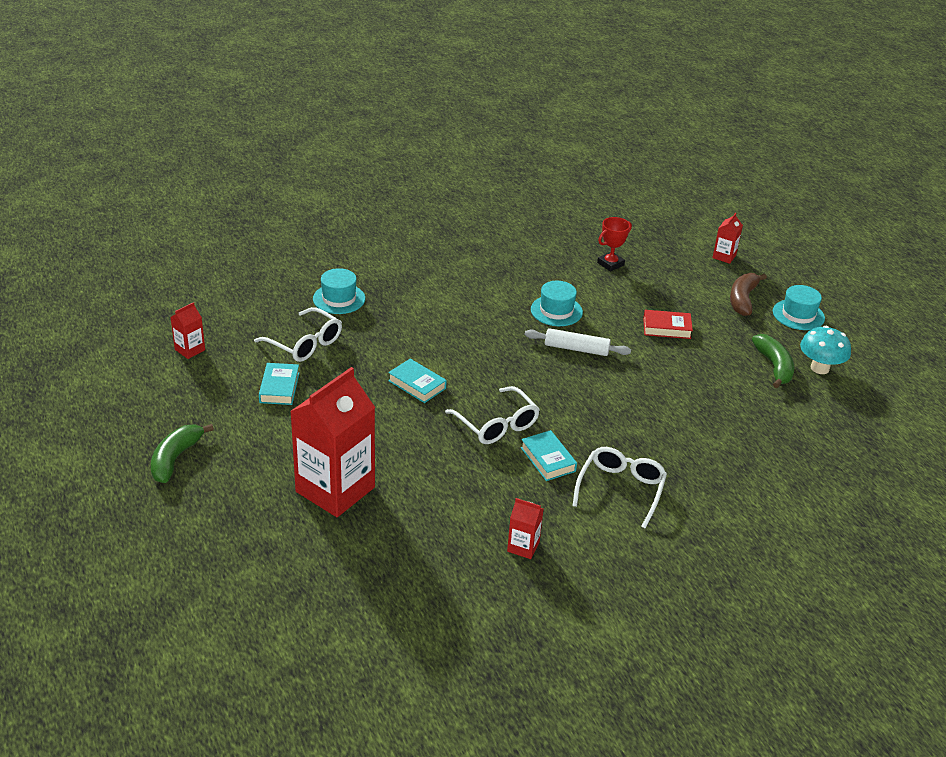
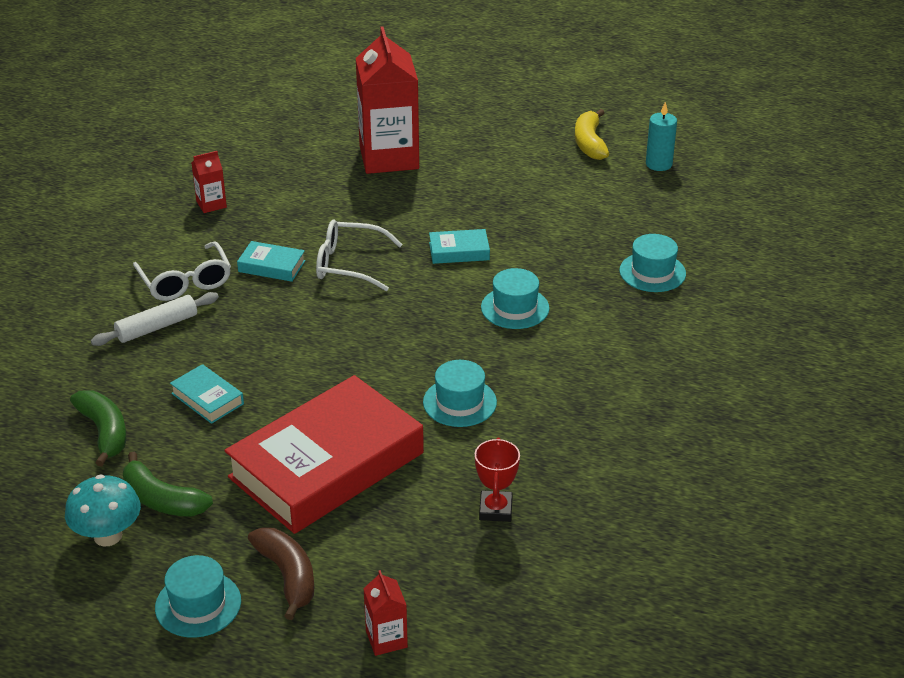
camera: 135 degrees right, 0 degrees up
green banana [151,424,214,483] -> green banana moved to [70,390,126,467]
red carton [170,302,205,359] -> turquoise candle [646,102,677,171]
white glasses [254,307,342,362] -> none
turquoise book [259,363,299,405] -> turquoise book moved to [170,364,244,424]
white rolling pin [525,328,631,356] -> white rolling pin moved to [91,292,219,346]
red book [643,310,693,339] -> red book [224,375,424,534], size x2.45
none -> turquoise hat [481,268,550,329]
none -> yellow banana [575,109,609,160]

